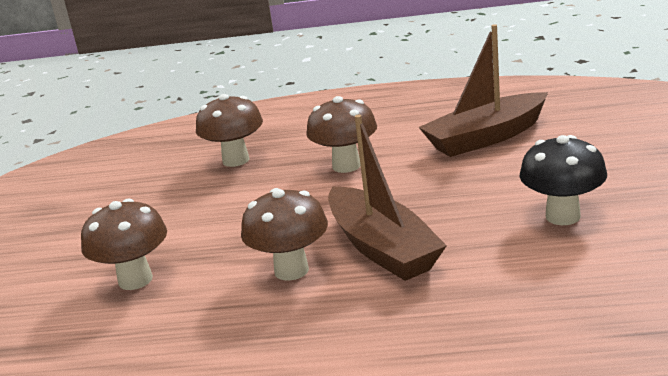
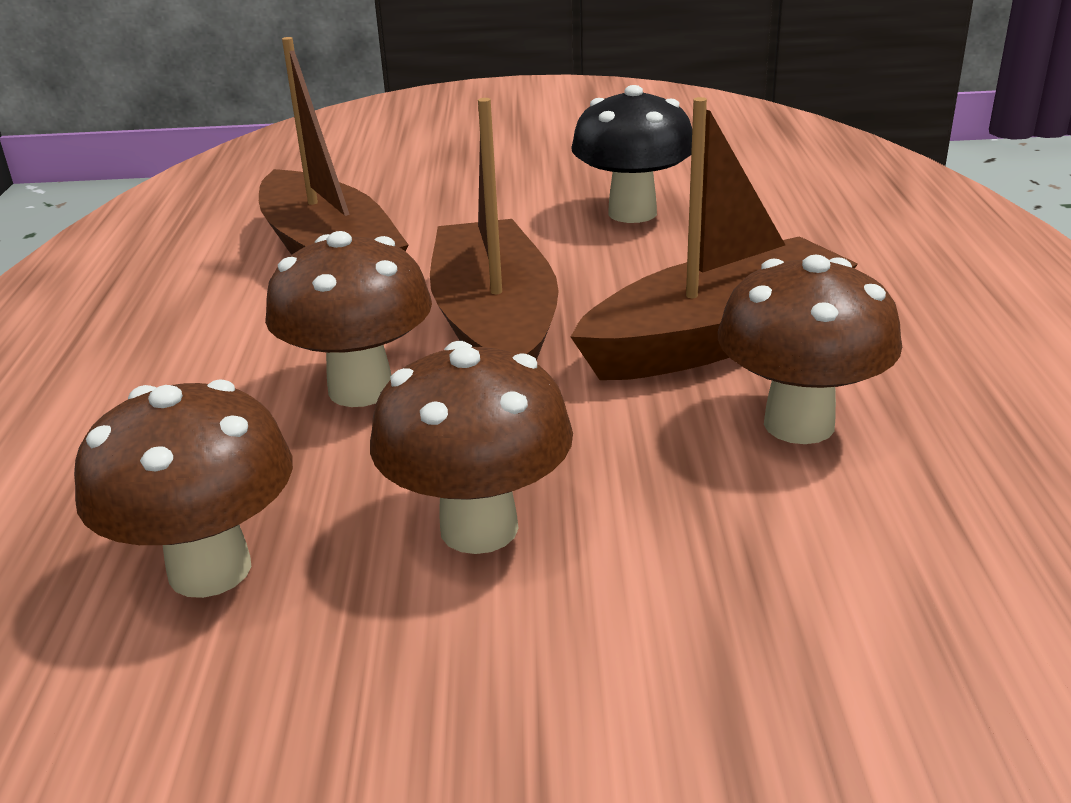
camera: 95 degrees left, 5 degrees up
brown mushroom [81,198,167,290] -> brown mushroom moved to [370,341,573,554]
none -> brown boat [430,98,559,361]

